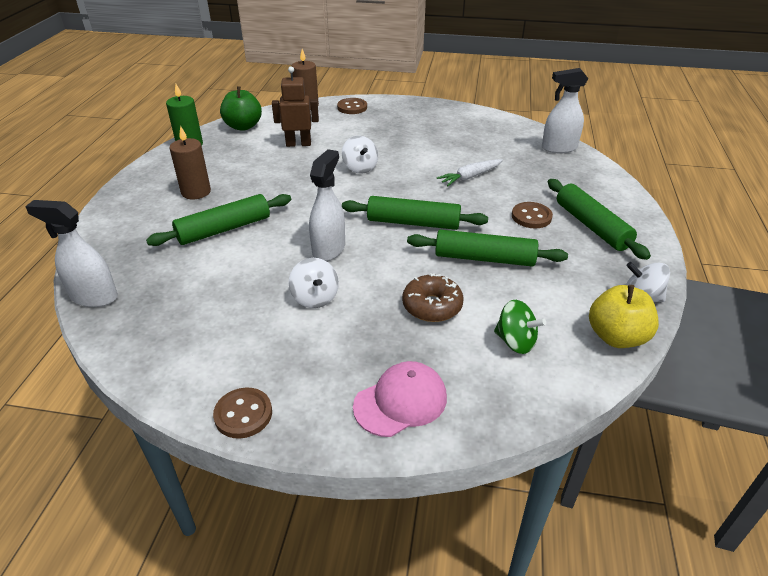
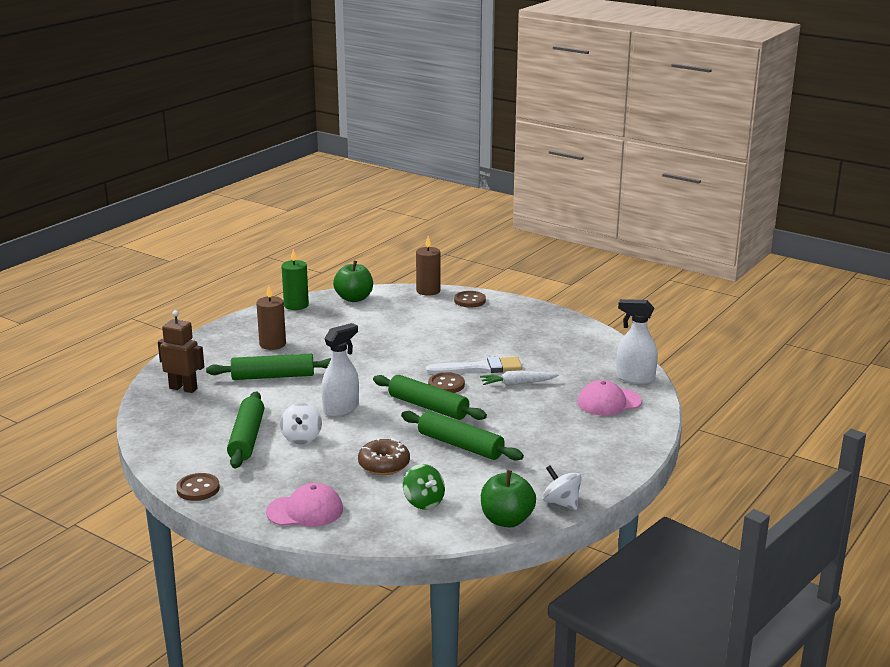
camera: 25 degrees right, 15 degrees down
white spray bottle [25,200,118,307] -> none
brown robot [272,66,319,147] -> brown robot moved to [158,310,204,393]
white spinning top [342,136,378,174] -> none
brown button [512,202,553,228] -> brown button moved to [428,372,465,393]
green rolling pin [548,179,651,260] -> green rolling pin moved to [227,391,264,468]
yellow apple [589,285,659,348] -> green apple [481,470,536,527]
none -> white brush [426,356,522,374]
none -> pink cap [577,380,642,416]

